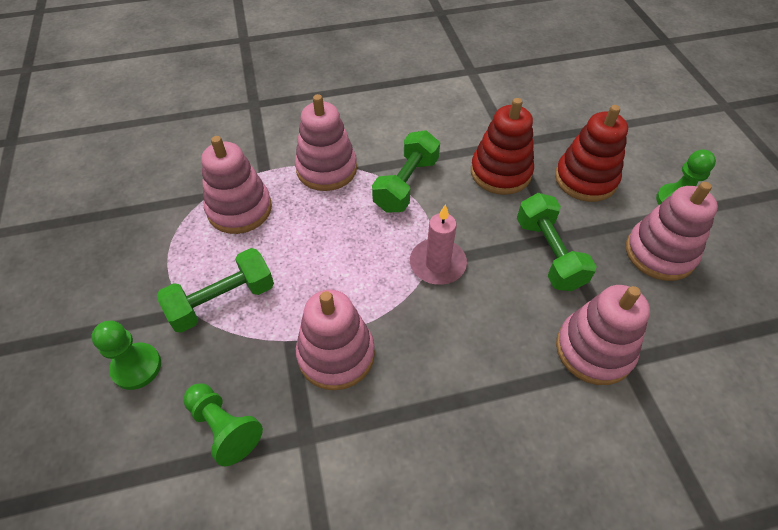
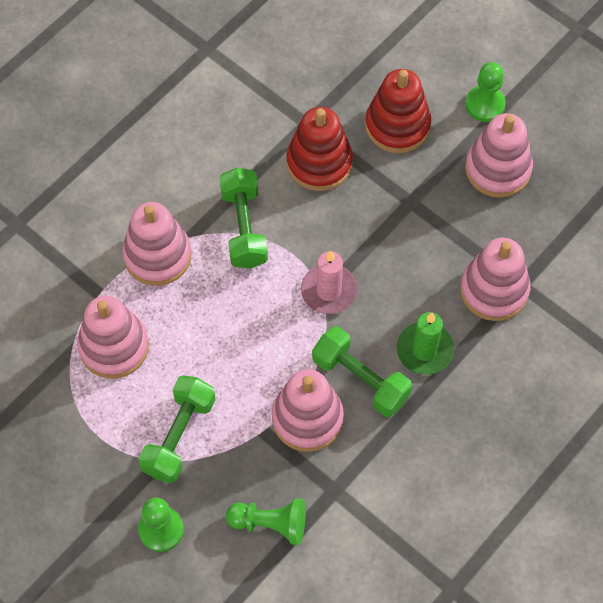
camera: 35 degrees left, 10 degrees up
green dumbbell [517,193,597,291] -> green dumbbell moved to [312,326,412,417]
none -> green candle [396,312,454,375]

